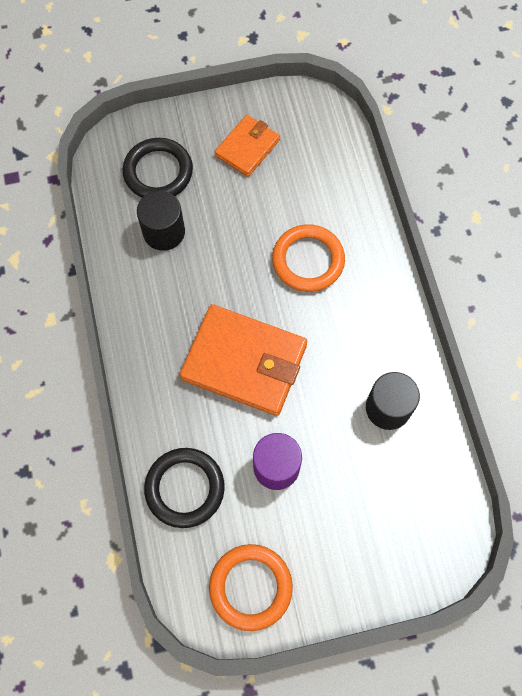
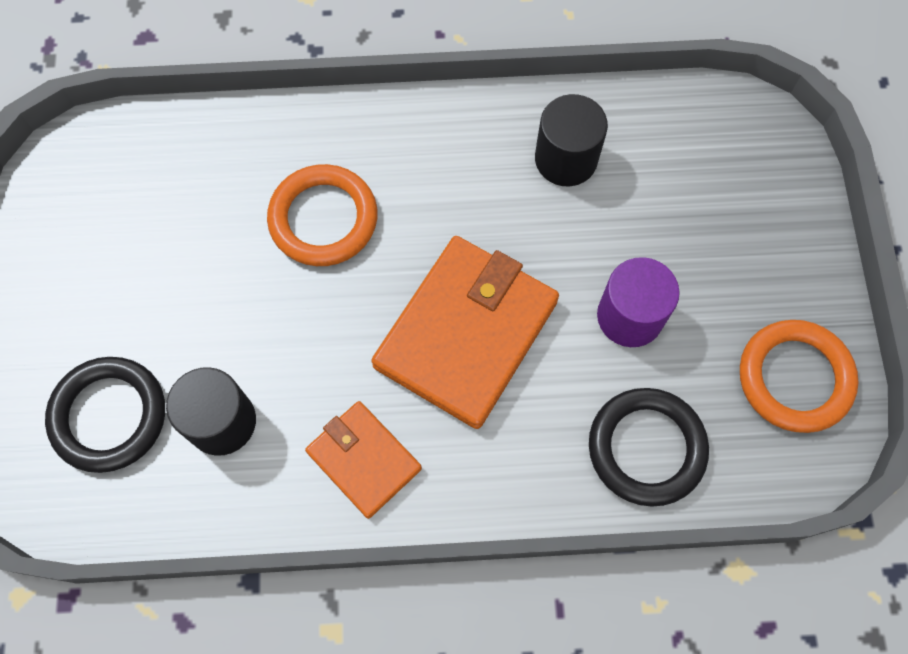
camera: 80 degrees left, 0 degrees up
orange wallet [215,115,280,177] -> orange wallet moved to [305,401,422,519]

